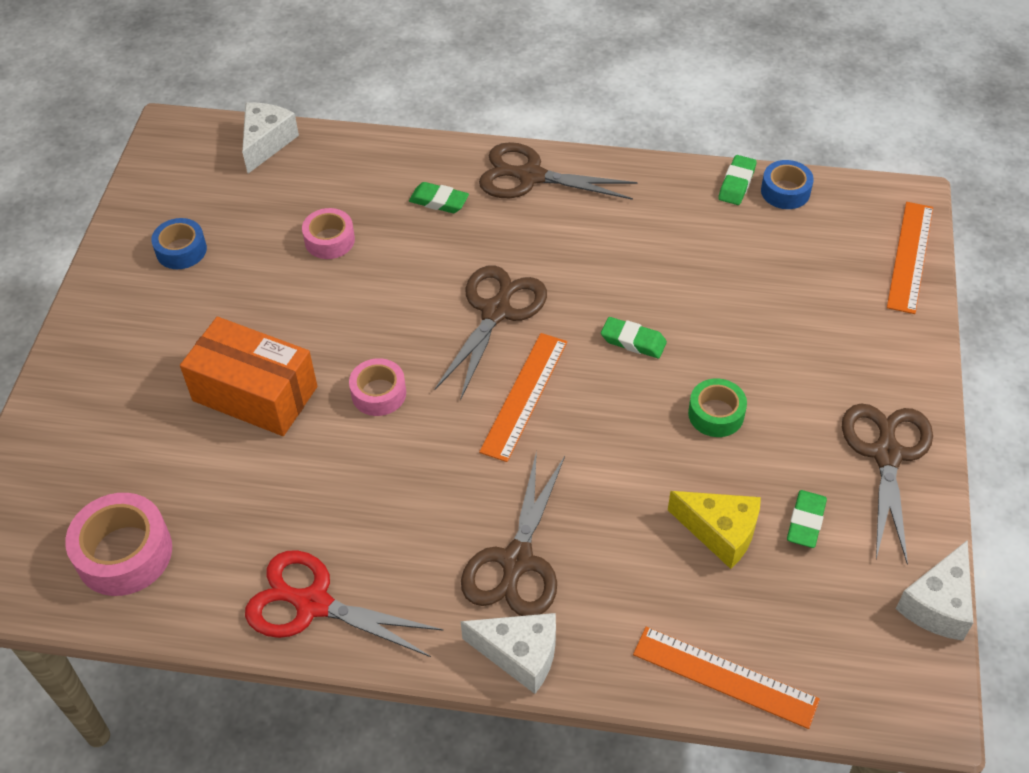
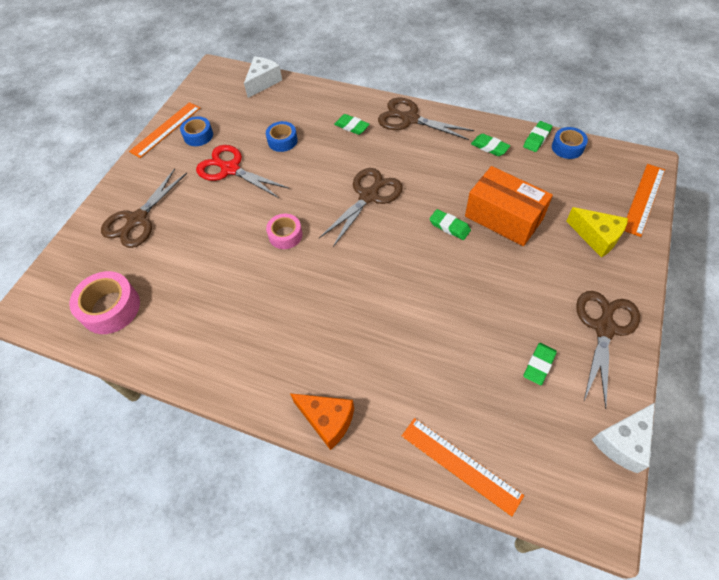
camera: 15 degrees right, 5 degrees up
orange box [180,317,317,436] -> orange box moved to [465,166,553,246]
red scissors [245,550,443,657] -> red scissors moved to [196,145,289,198]
pink tape [302,208,355,259] -> blue tape [266,121,298,152]
brown scissors [461,450,565,616] -> brown scissors moved to [101,169,187,248]
white cheese [461,613,556,694] -> orange cheese [290,393,354,450]
orange ruler [479,333,567,462] -> orange ruler moved to [129,102,200,158]
yellow cheese [668,491,761,569] -> yellow cheese moved to [566,207,628,258]
green tape [688,378,747,437] -> none
none -> green eraser [471,134,510,156]

